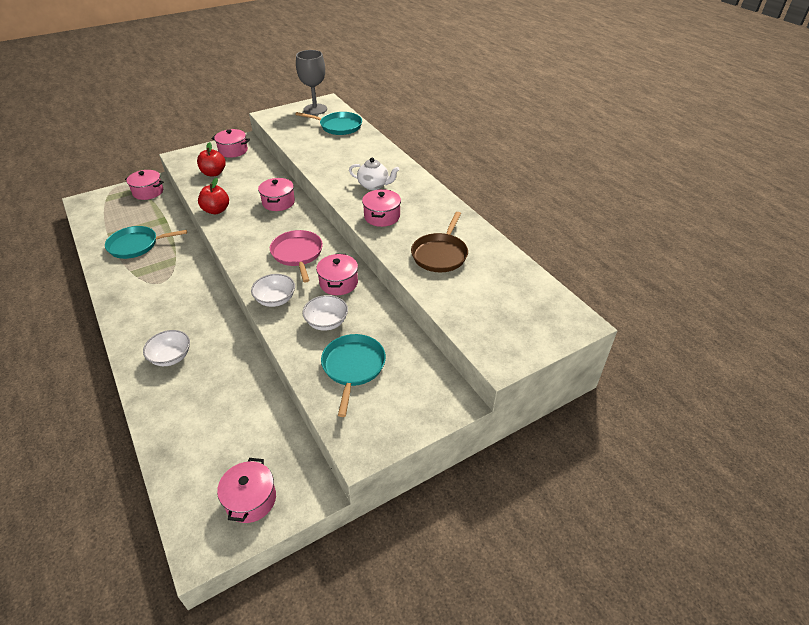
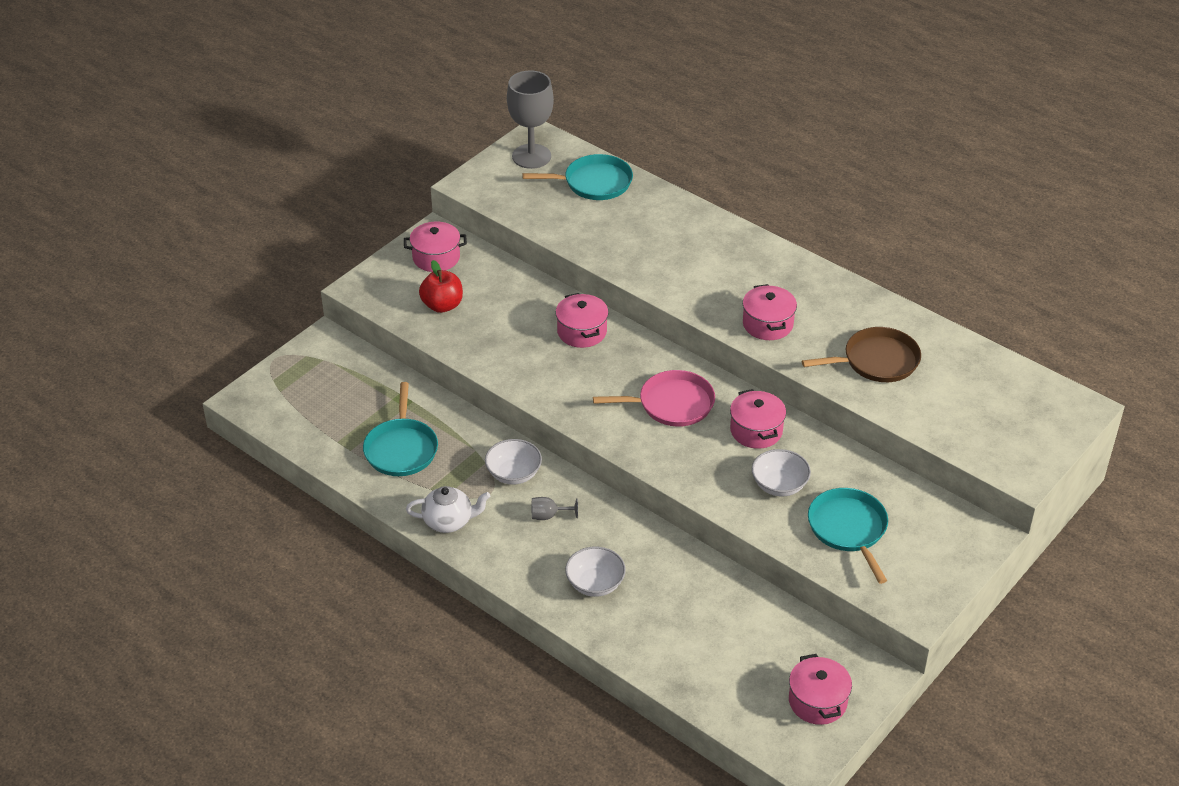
camera: 20 degrees left, 0 degrees up
turquoise pan [105,226,187,259] -> turquoise pan turned 60 degrees counterclockwise [363,382,438,476]
pink pot [125,170,163,200] -> none
red apple [198,178,229,214] -> none
white bowl [251,274,295,307] -> white bowl moved to [485,439,542,485]
pink pan [270,230,323,283] -> pink pan turned 120 degrees clockwise [593,370,715,427]
white teapot [349,158,400,190] -> white teapot moved to [406,486,490,533]
brown pan [411,212,468,272] -> brown pan turned 105 degrees counterclockwise [802,327,921,382]
none -> grey goblet [532,497,578,520]

